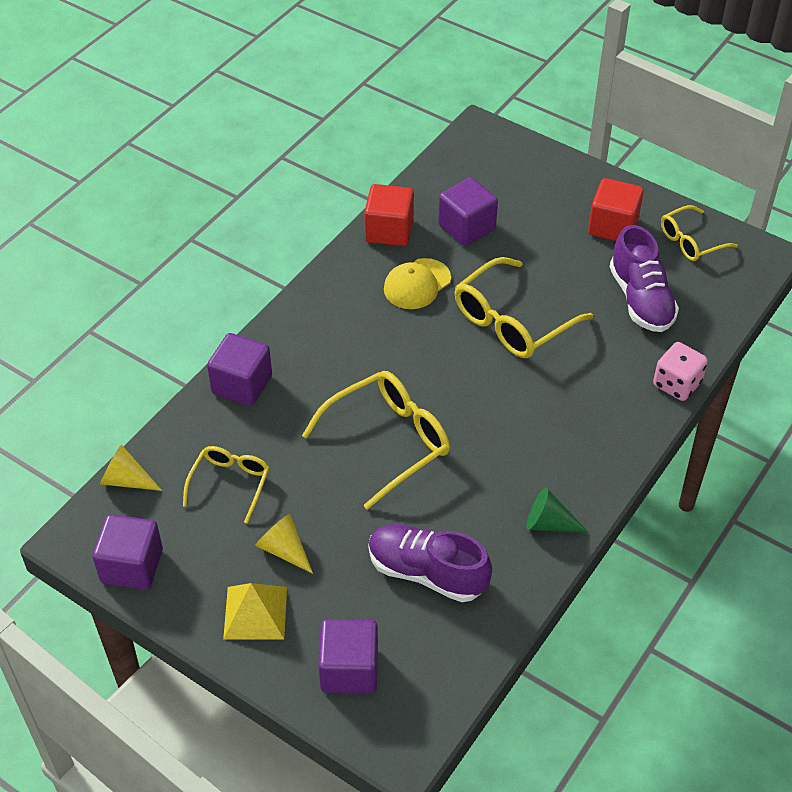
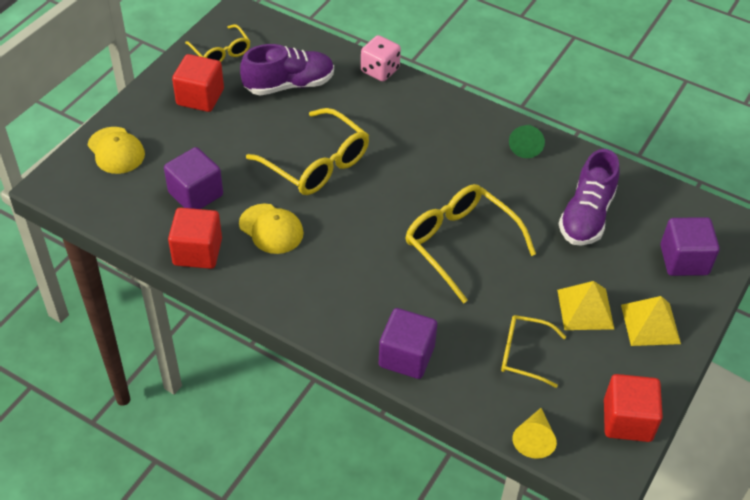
camera: 95 degrees left, 0 degrees up
purple cube [92,514,163,590] -> red cube [604,374,663,442]
yellow cone [255,514,313,574] -> yellow pyramid [557,281,614,330]
none -> yellow cap [88,127,145,174]

